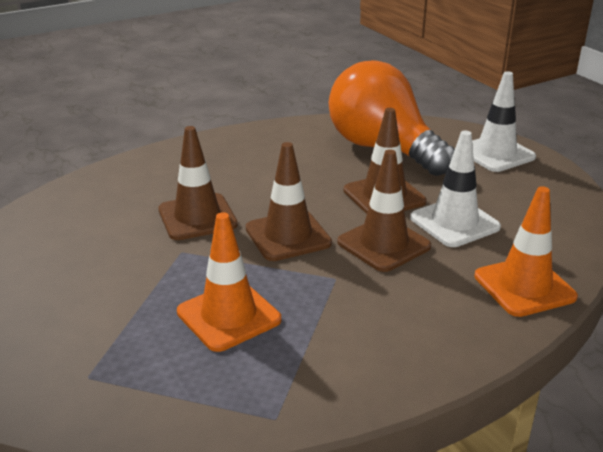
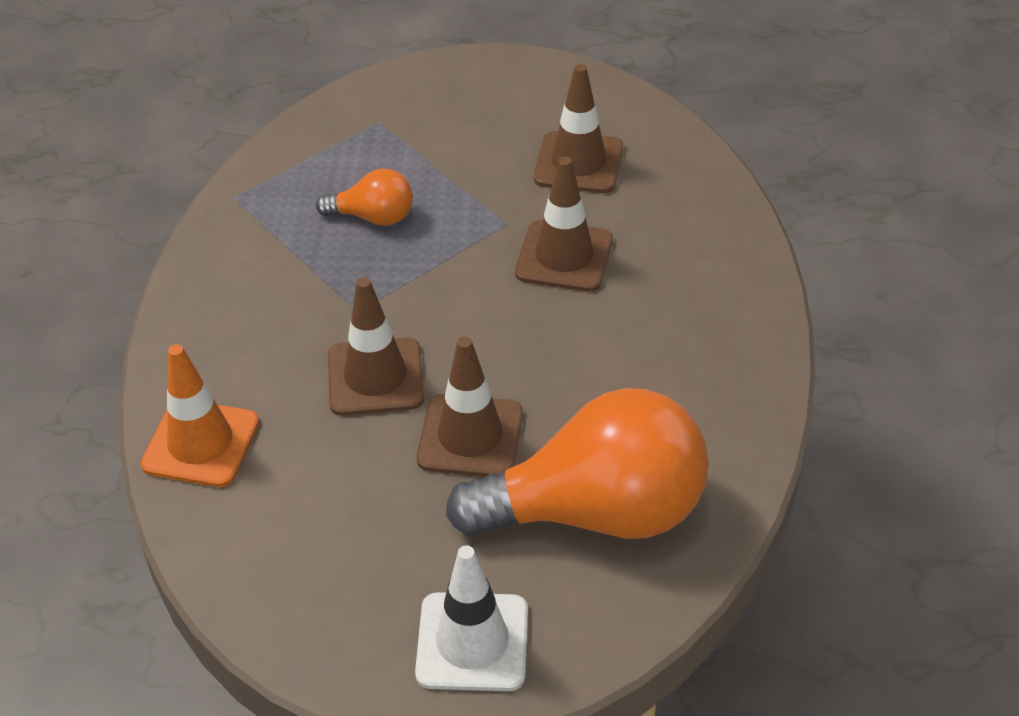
camera: 125 degrees right, 15 degrees up
orange traffic cone [177,212,281,352] -> orange light bulb [316,169,413,226]
brown traffic cone [246,142,332,261] -> brown traffic cone moved to [534,64,623,193]
white traffic cone [410,131,501,247] -> none

